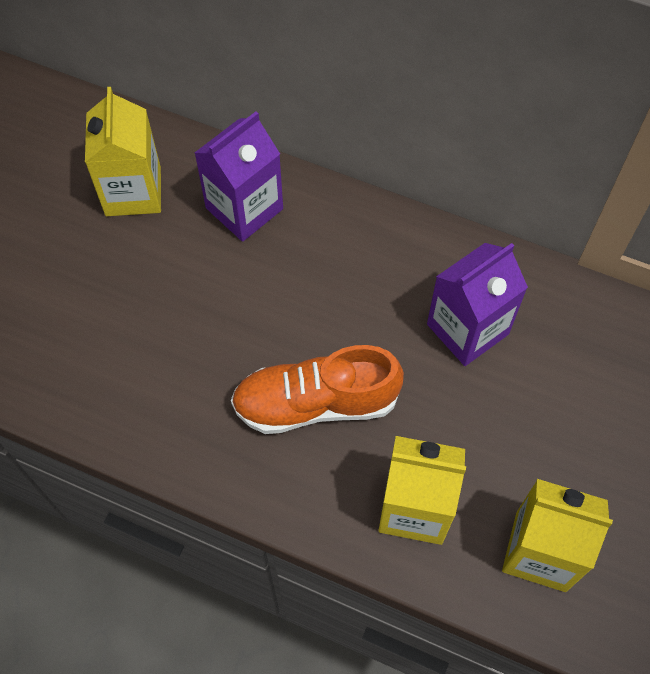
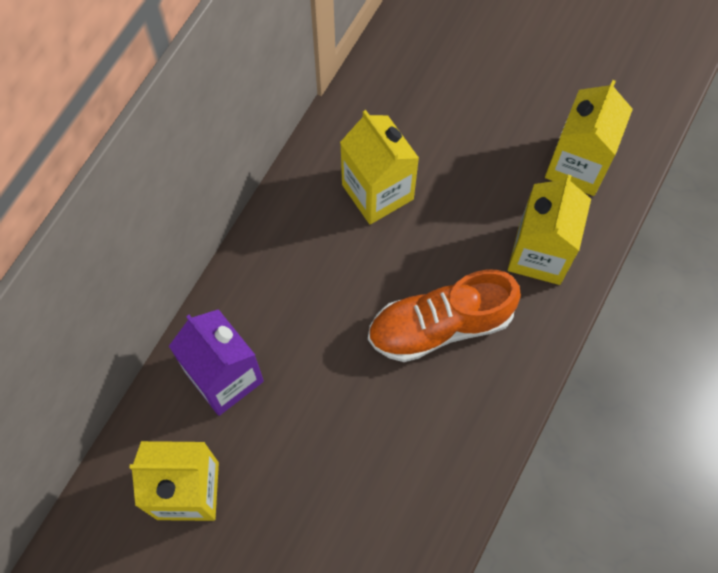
camera: 85 degrees left, 5 degrees up
orange shoe [231,345,404,434] -> orange shoe turned 75 degrees clockwise [368,270,521,362]
purple carton [427,243,528,366] -> yellow carton [340,110,419,224]

